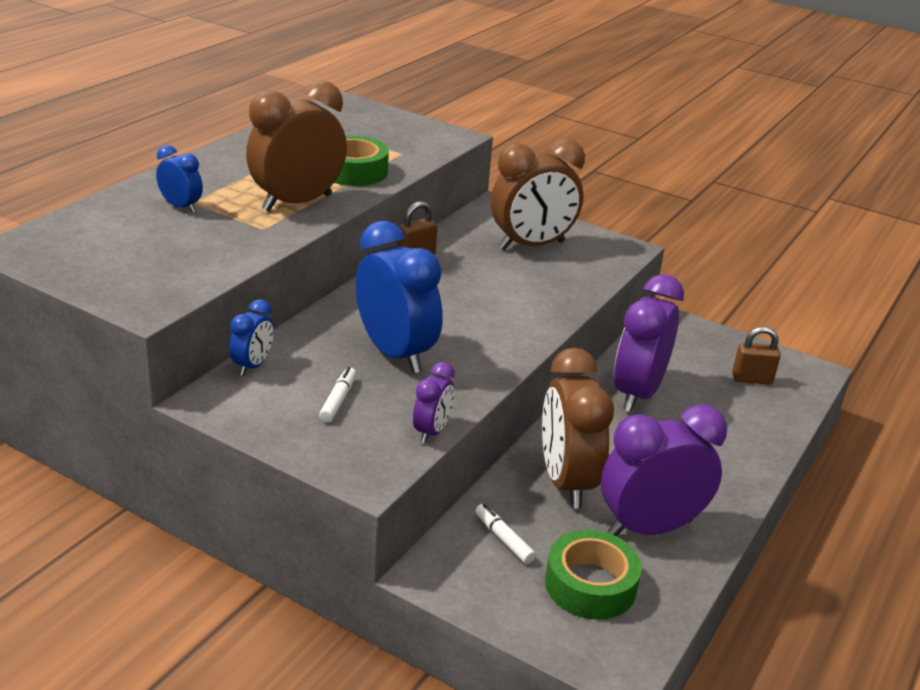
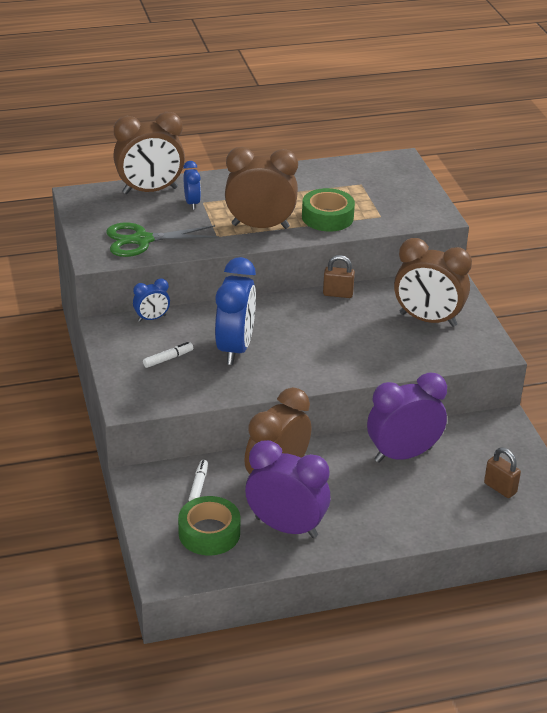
camera: 45 degrees right, 5 degrees up
purple clock [413,362,455,443] -> none
none -> green scissors [106,222,219,257]
none -> brown clock [113,112,185,194]

